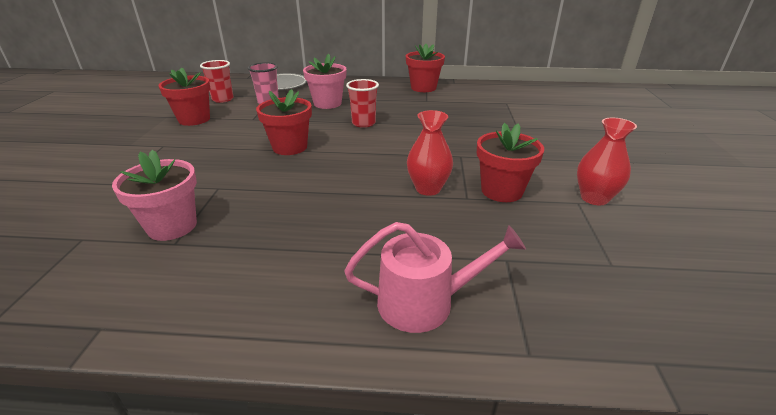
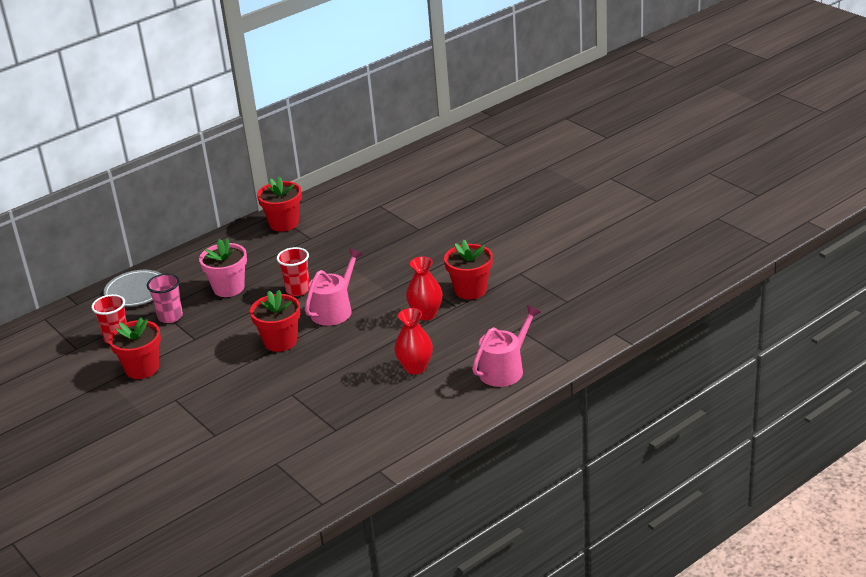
camera: 40 degrees left, 0 degrees up
pink flower pot [112,150,197,241] -> none
red vase [577,118,637,205] -> red vase moved to [395,308,433,375]
none -> pink watering can [305,248,362,326]

